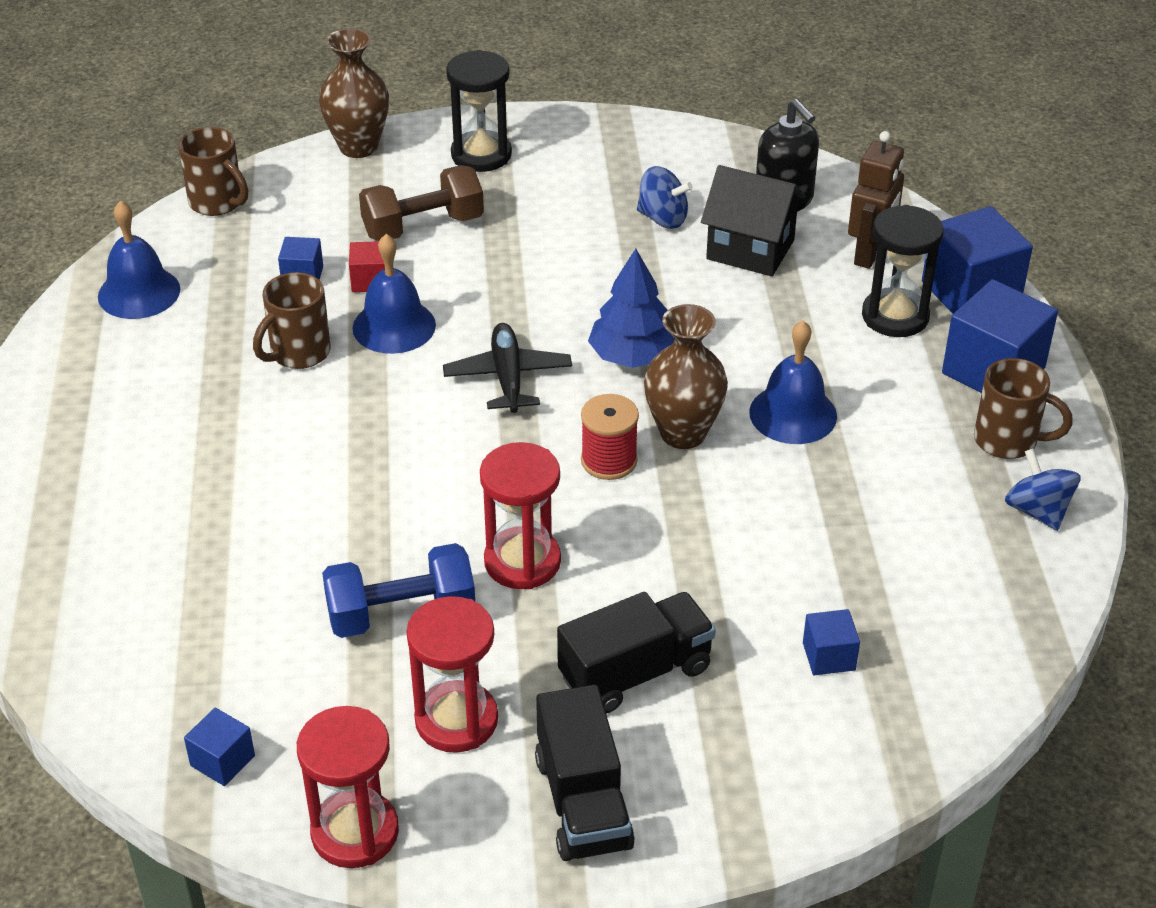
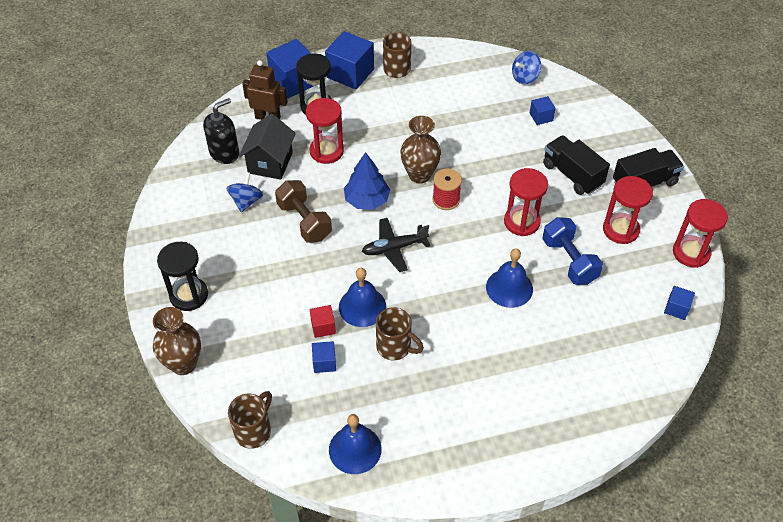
camera: 100 degrees left, 10 degrees up
brown dumbbell [359,165,484,241] -> brown dumbbell moved to [275,180,332,243]
blue bell [749,321,837,444] -> blue bell moved to [486,248,533,308]
blue spinning top [1005,449,1081,531] -> blue spinning top moved to [512,51,541,84]
none -> red hourglass [306,98,344,164]

